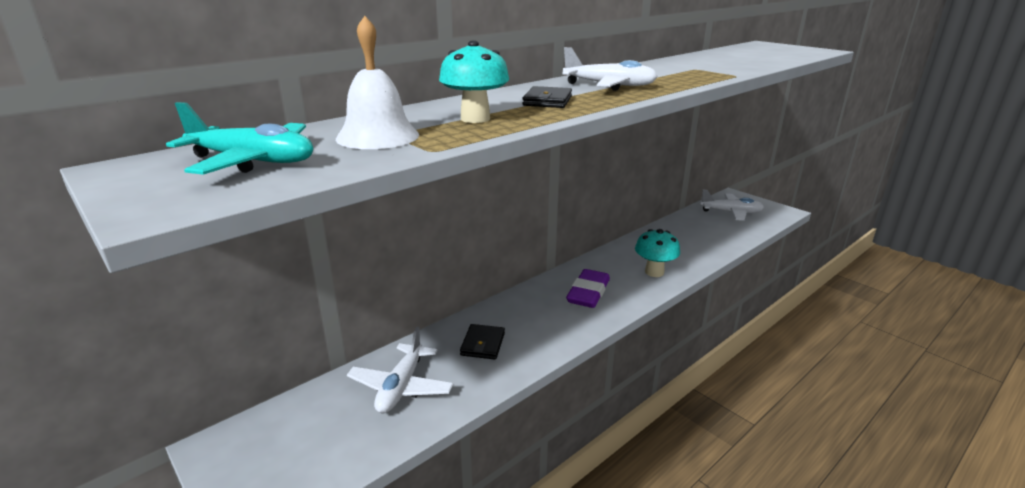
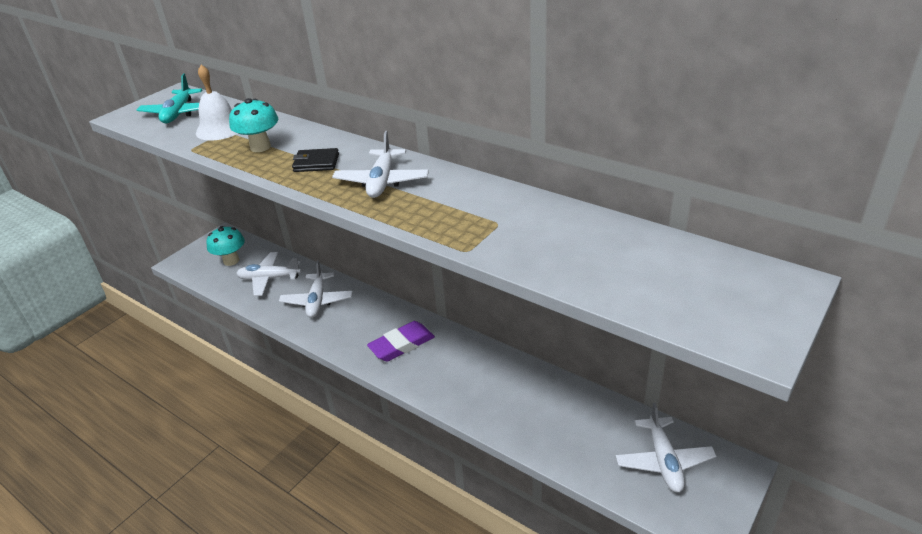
camera: 80 degrees right, 10 degrees up
black wallet [460,324,505,360] -> white plane [279,260,353,318]
purple eraser [566,269,610,308] -> purple eraser turned 45 degrees counterclockwise [367,321,435,362]
turquoise mushroom [635,229,680,277] -> turquoise mushroom moved to [206,226,245,266]

